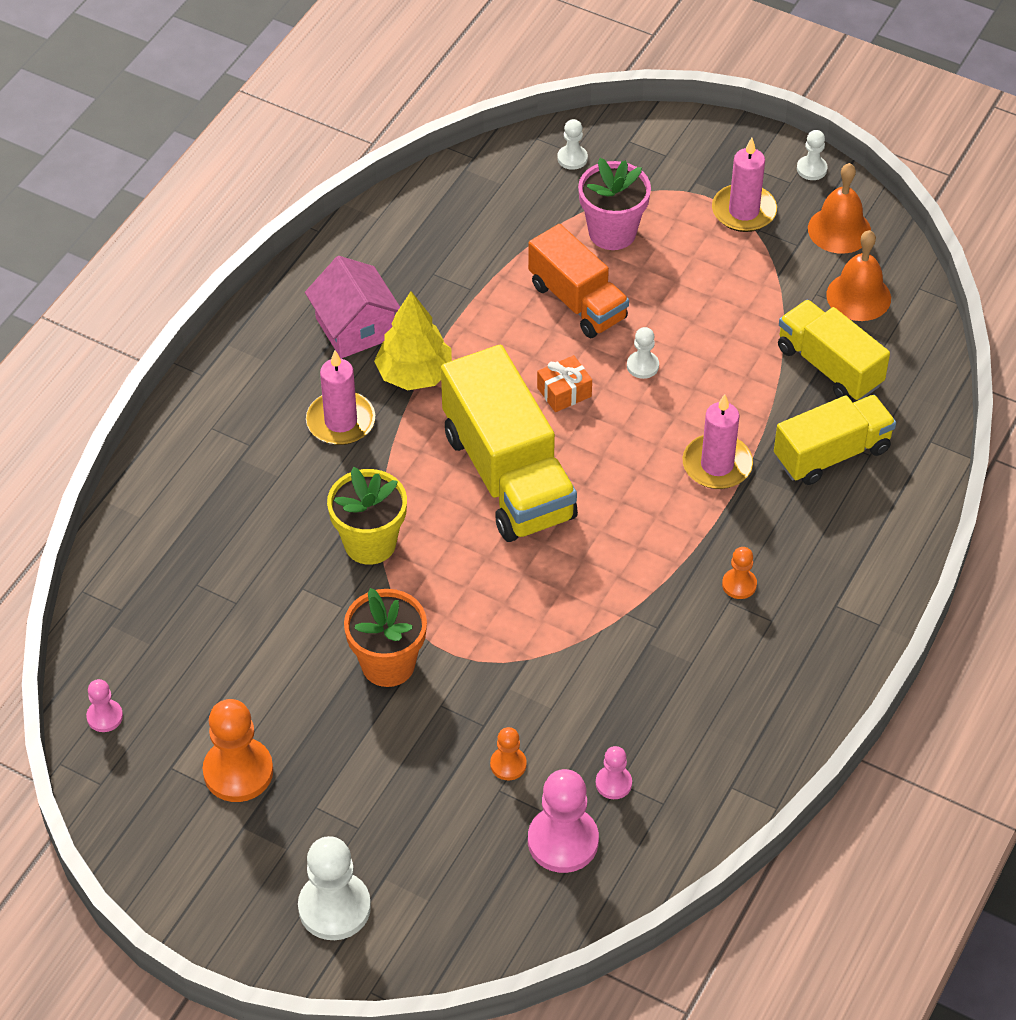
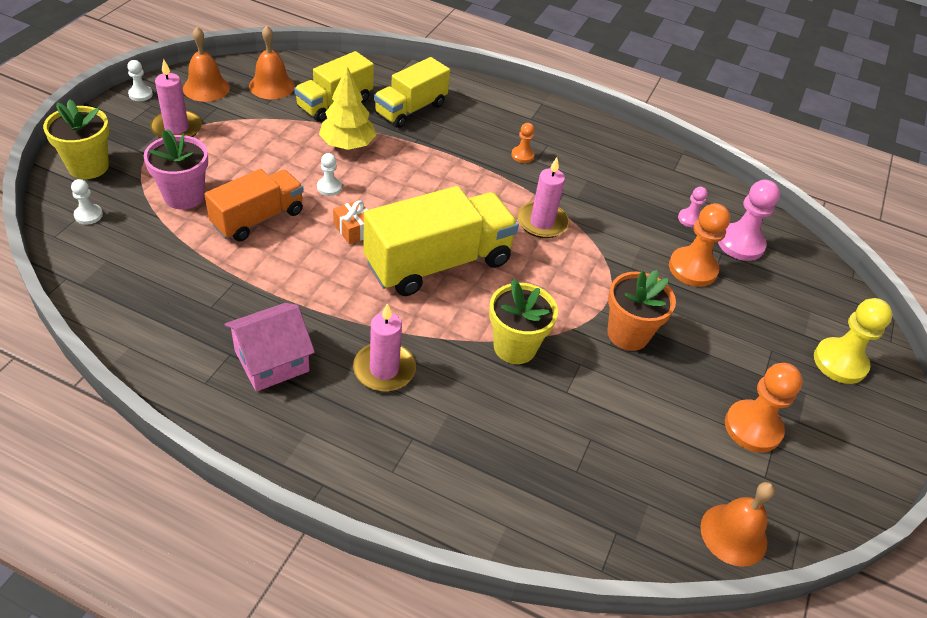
camera: 100 degrees left, 5 degrees down
pink pawn [86,679,123,732] -> orange bell [701,482,775,567]
white pawn [298,836,371,940] -> yellow pawn [814,298,893,384]
yellow tree [374,291,452,390] -> yellow tree moved to [319,67,376,150]
orange pawn [490,727,527,780] -> orange pawn [669,203,730,287], size x1.92
pink candle [683,394,753,489] -> pink candle moved to [517,157,569,238]
yellow truck [774,395,896,485] -> yellow truck turned 105 degrees counterclockwise [374,57,450,128]
none -> yellow flower pot [43,100,109,179]

